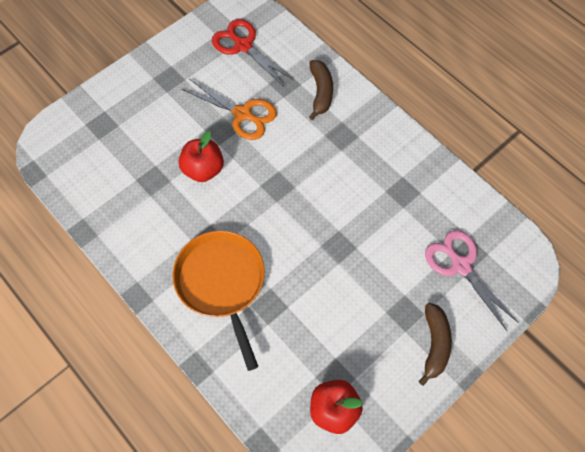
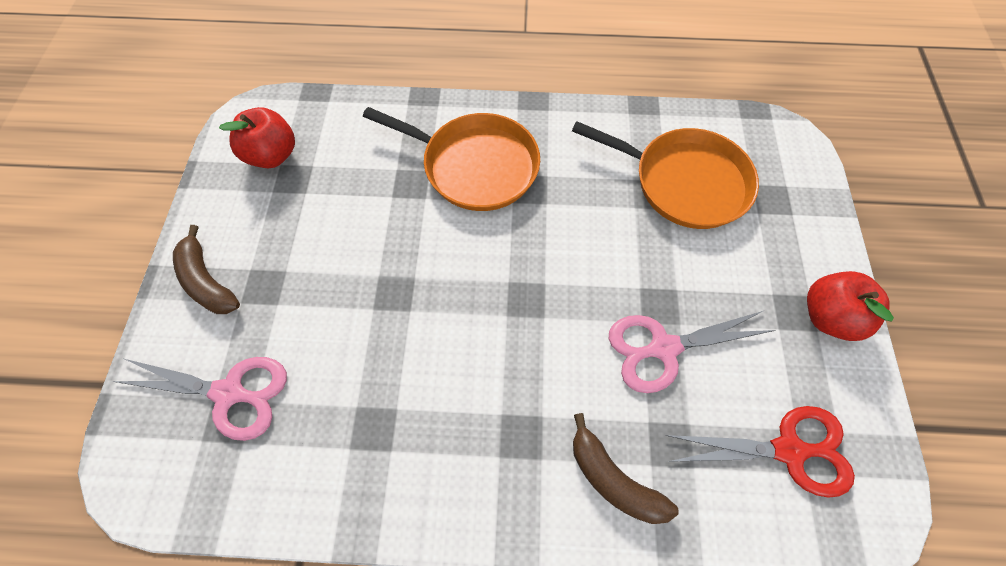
camera: 135 degrees right, 0 degrees up
red apple [179,131,224,182] -> red apple moved to [807,271,894,341]
orange scissors [182,79,277,140] -> pink scissors [609,311,775,393]
none -> orange pan [572,121,759,229]

